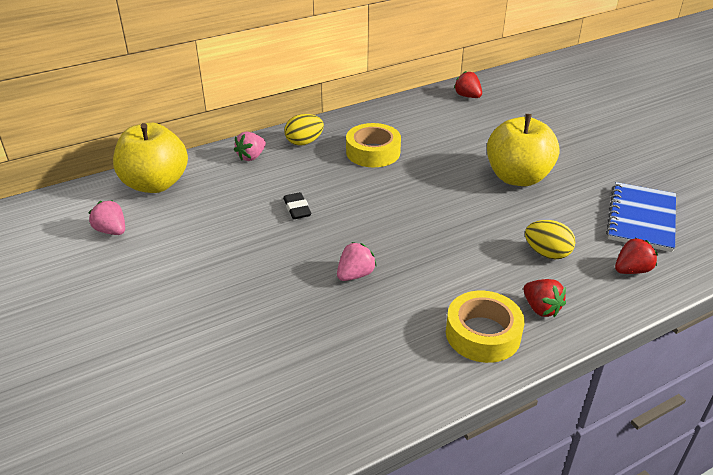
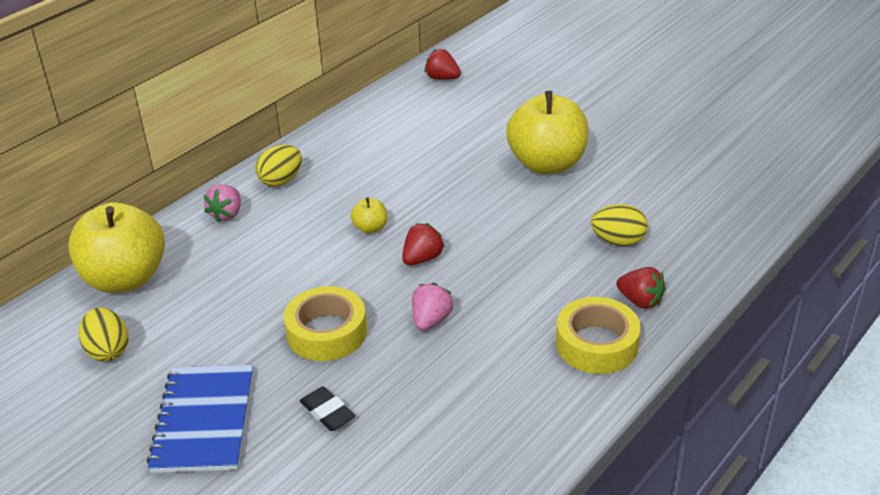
camera: 20 degrees left, 0 degrees up
pink strawberry [88,200,125,235] -> yellow egg [79,308,128,361]
black eraser [283,192,312,219] -> black eraser moved to [300,386,355,431]
yellow tape [346,123,401,167] -> yellow tape moved to [284,286,367,361]
blue notebook [606,182,676,252] -> blue notebook moved to [147,365,253,473]
red strawberry [615,238,658,274] -> red strawberry moved to [402,223,445,265]
none -> yellow apple [351,197,387,234]

